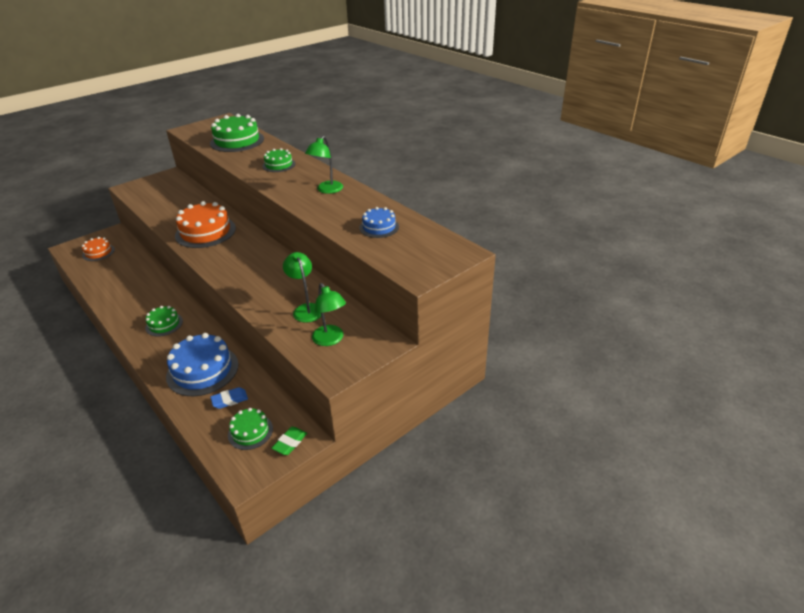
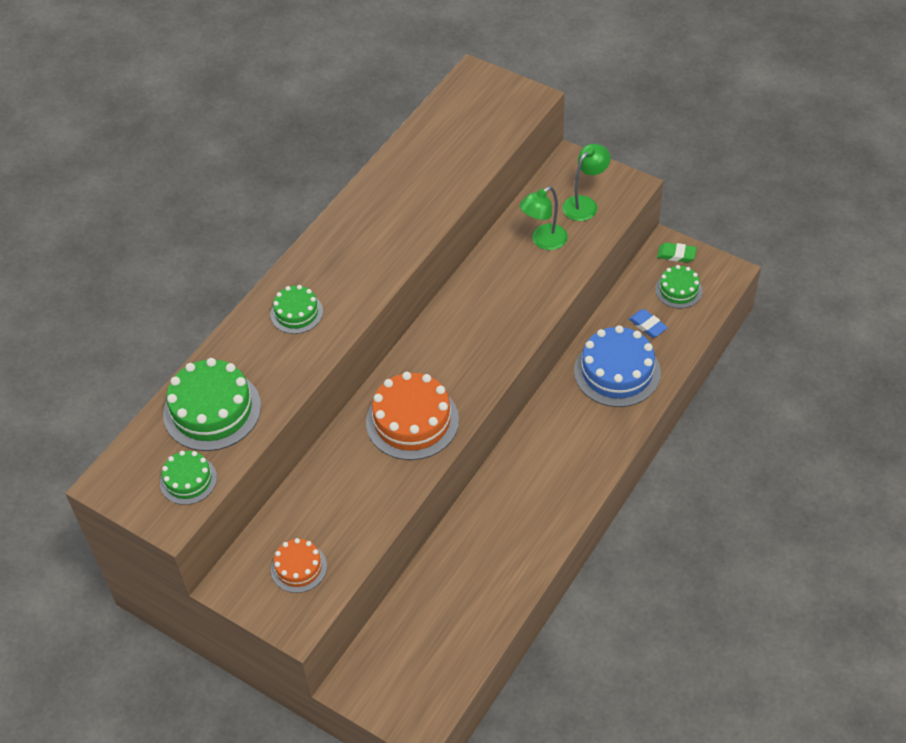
camera: 105 degrees left, 15 degrees up
orange cake [82,237,115,261] -> orange cake moved to [271,538,327,593]
green cake [145,306,183,336] -> green cake moved to [160,451,217,505]
green lamp [305,136,343,194] -> none
blue cake [360,207,399,238] -> none

